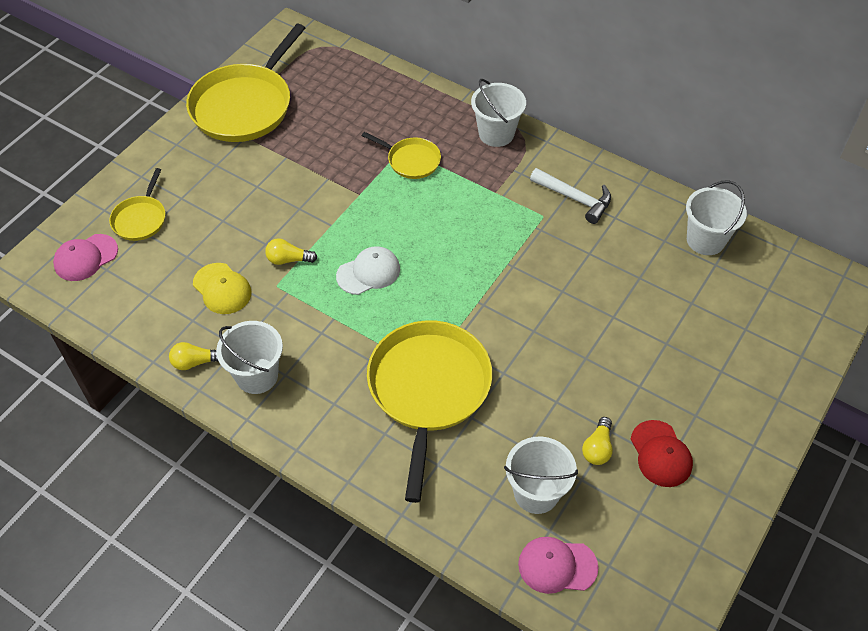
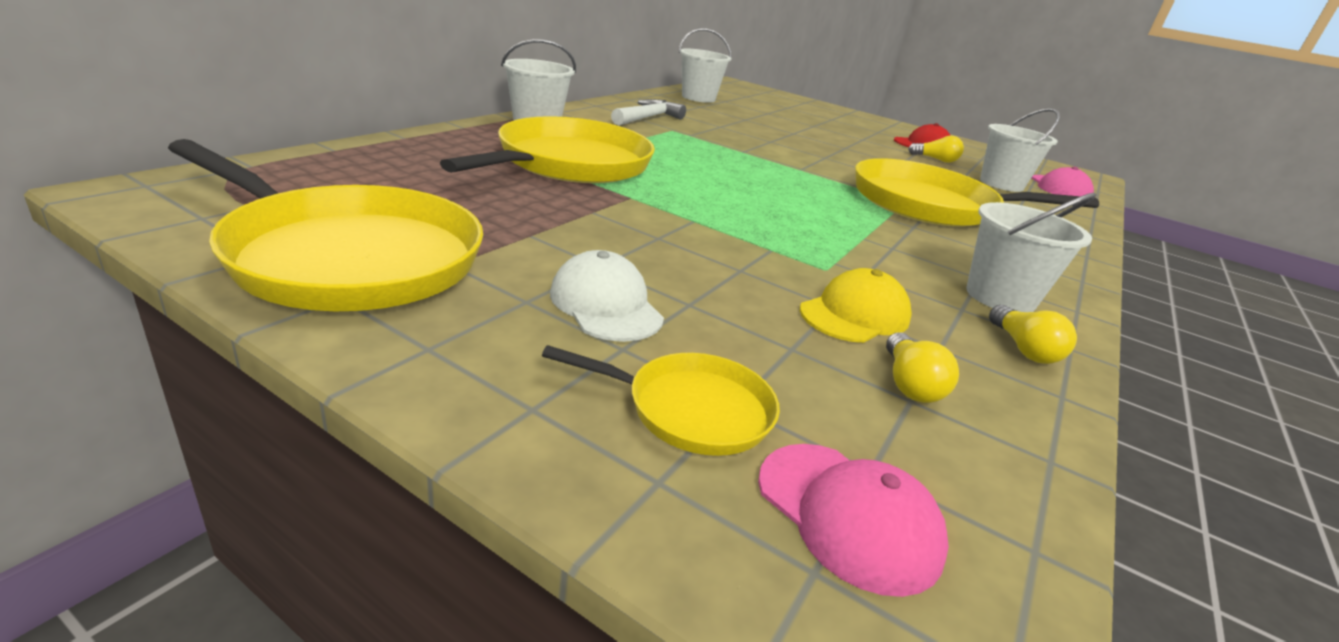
camera: 95 degrees left, 25 degrees down
yellow light bulb [265,238,317,265] -> yellow light bulb moved to [886,332,959,403]
white cap [336,246,400,295] -> white cap moved to [550,250,664,342]
yellow pan [362,132,441,179] -> yellow pan [440,116,655,183], size x2.02

